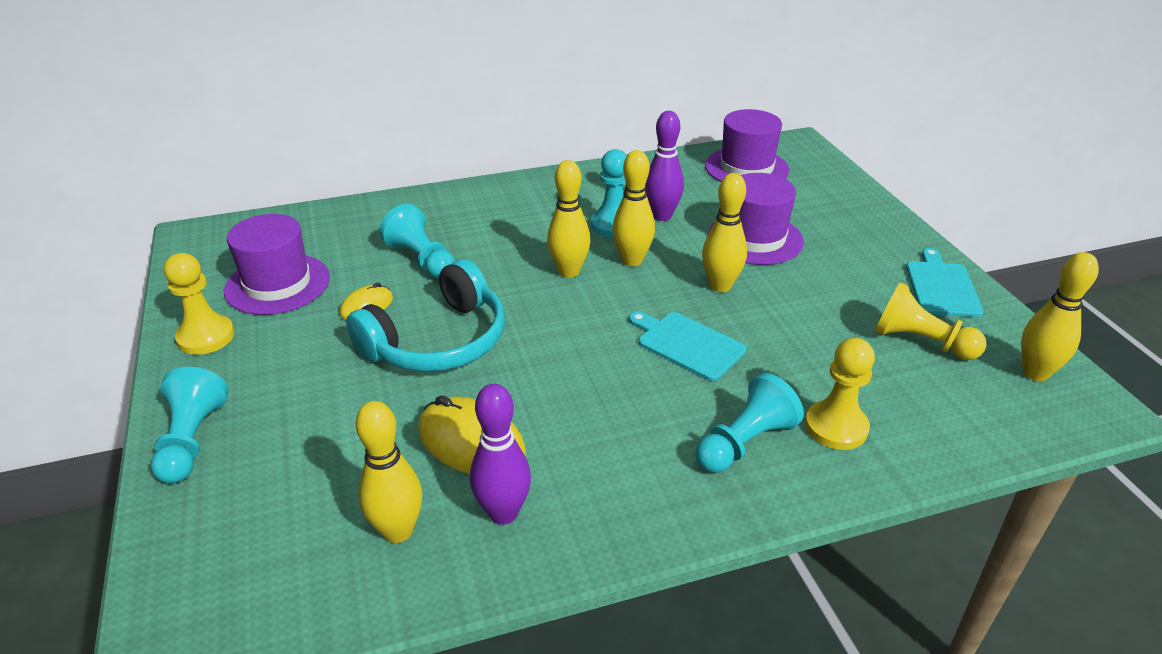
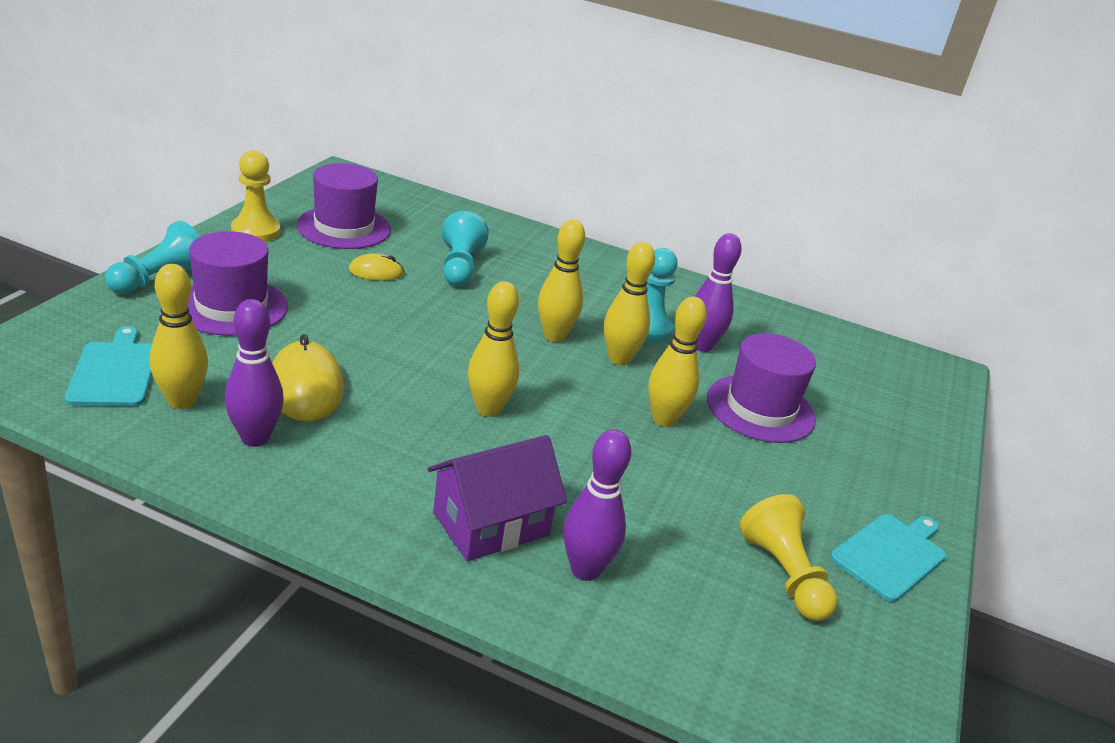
camera: 35 degrees right, 5 degrees down
turquoise headphones [346,259,505,372] -> none
turquoise cutting board [629,311,747,381] -> turquoise cutting board moved to [65,326,152,406]
turquoise pawn [695,373,804,473] -> purple house [428,435,567,561]
purple hat [705,109,789,182] -> purple hat moved to [188,231,288,336]
yellow pawn [805,338,875,450] -> purple bowling pin [563,429,631,581]
yellow bowling pin [1021,252,1099,381] -> yellow bowling pin moved to [468,281,519,417]

